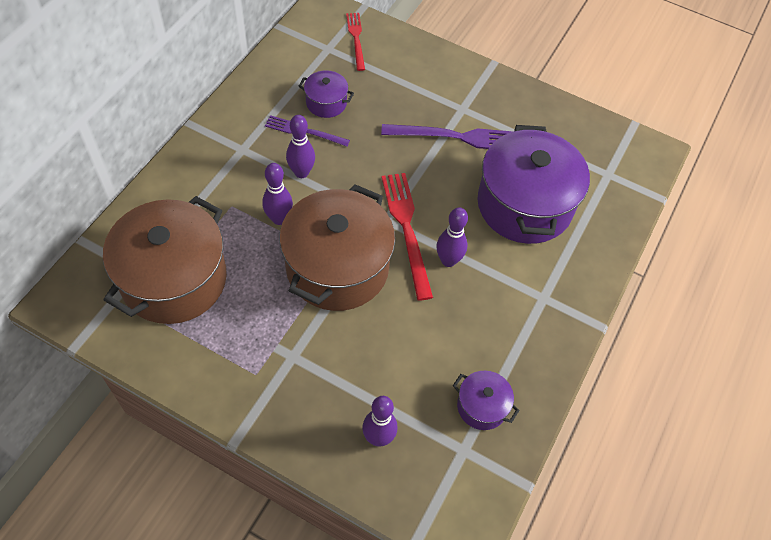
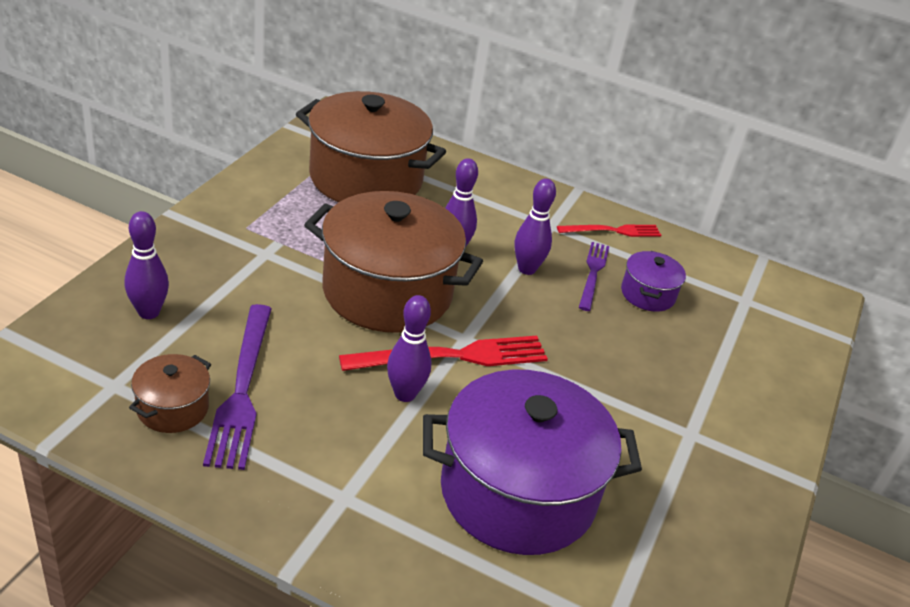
camera: 85 degrees right, 20 degrees down
red fork [346,13,365,71] -> red fork moved to [557,225,661,237]
purple fork [381,124,513,149] -> purple fork moved to [203,304,272,470]
purple pot [453,371,519,430] -> brown pot [129,354,211,433]

